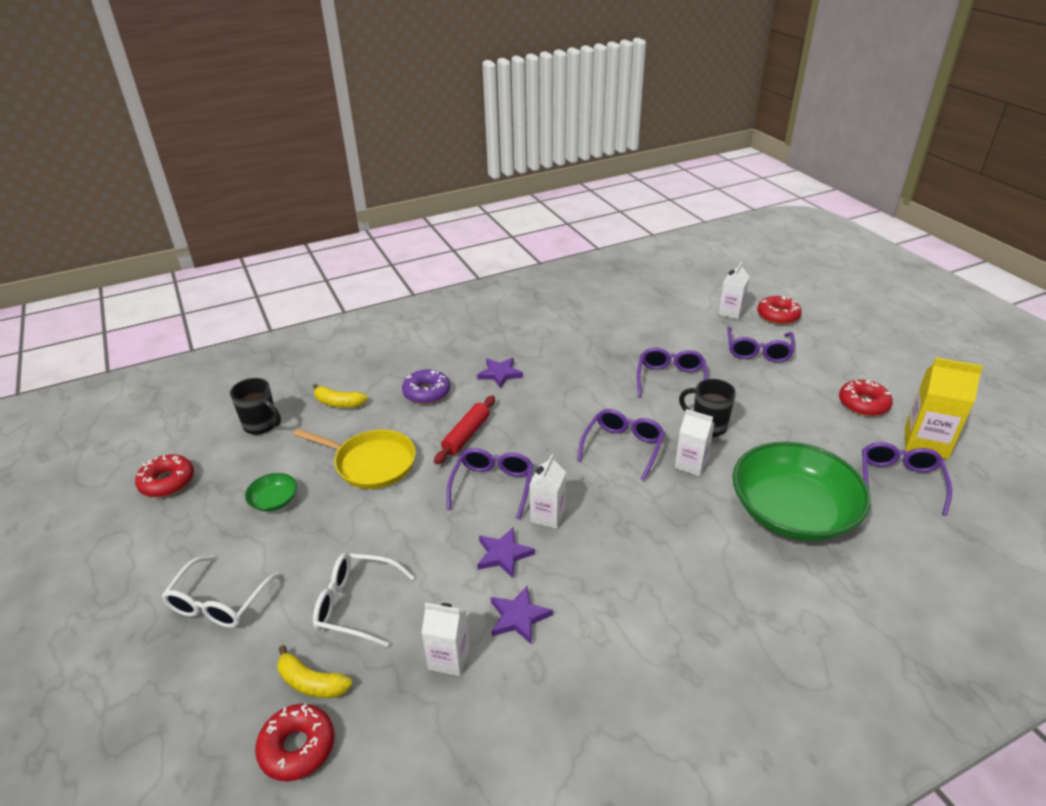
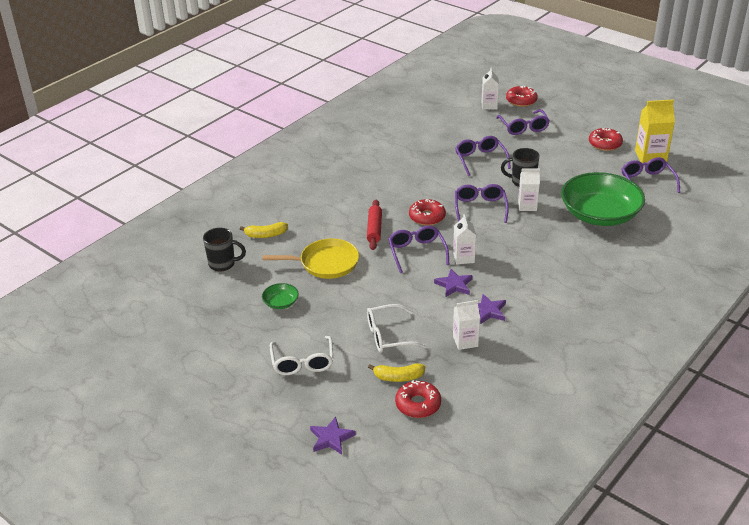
camera: 25 degrees left, 0 degrees up
red donut [135,454,194,497] -> red donut moved to [409,199,446,226]
purple donut [402,369,450,404] -> none
purple star [477,357,523,389] -> purple star moved to [310,417,356,455]

